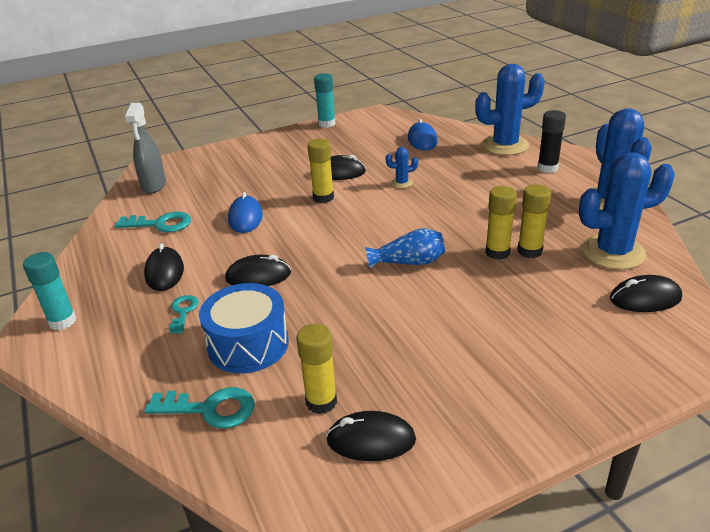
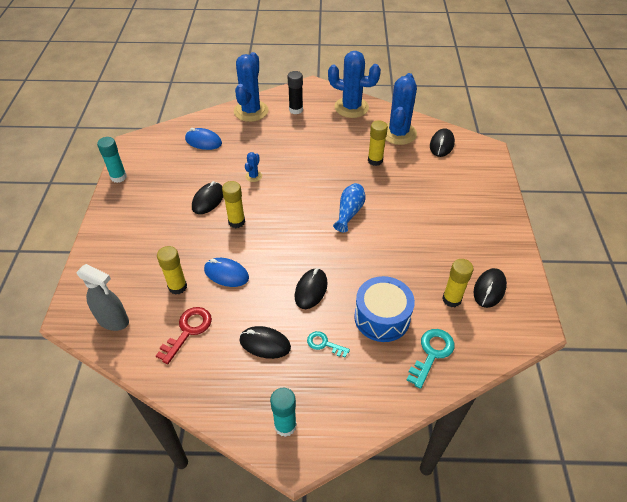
camera: 65 degrees left, 15 degrees up
turquoise key [115,212,191,232] -> red key [156,307,212,364]
yellow glue stick [485,186,517,260] -> yellow glue stick moved to [157,246,187,295]

